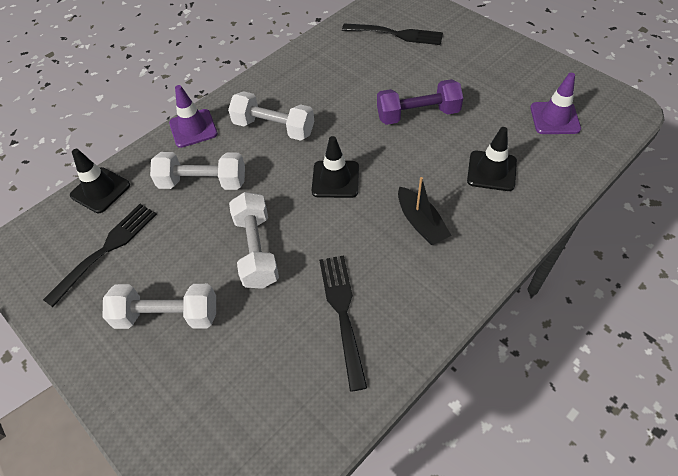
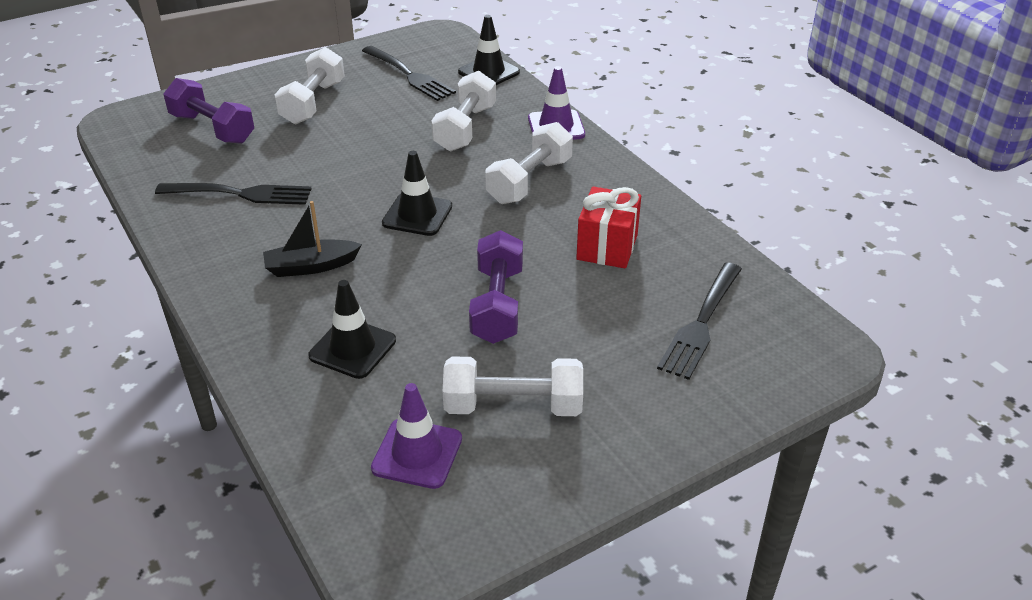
camera: 100 degrees right, 15 degrees down
white dumbbell [229,192,279,289] -> white dumbbell moved to [443,356,583,416]
none -> purple dumbbell [163,78,254,144]
none -> red gift [576,187,641,269]

